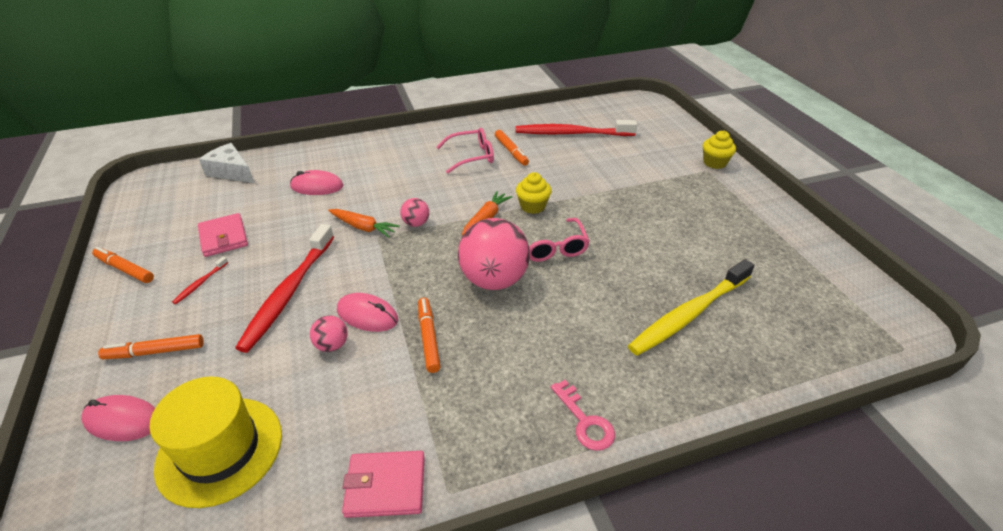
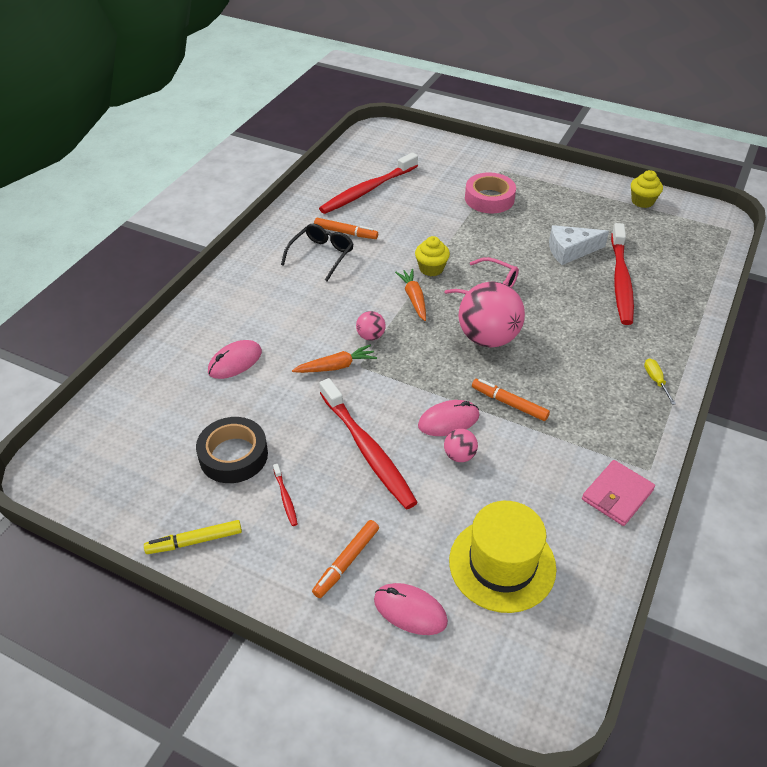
camera: 45 degrees left, 5 degrees up
pink mouse [81,395,155,441] -> pink mouse turned 60 degrees clockwise [374,583,448,635]
orange marker [92,247,154,283] -> yellow marker [144,520,242,554]
pink wallet [198,213,248,257] -> black tape [196,417,268,483]
white cheese [199,143,254,183] -> white cheese moved to [549,225,609,265]
pink glasses [436,128,494,173] -> black glasses [281,224,353,281]
pink key [551,380,615,451] -> yellow screwdriver [644,358,676,405]
yellow toothbrush [628,259,754,356] -> red toothbrush [611,223,634,325]
yellow cupcake [703,131,736,169] -> yellow cupcake moved to [631,170,663,208]
none -> pink tape [465,172,516,213]

